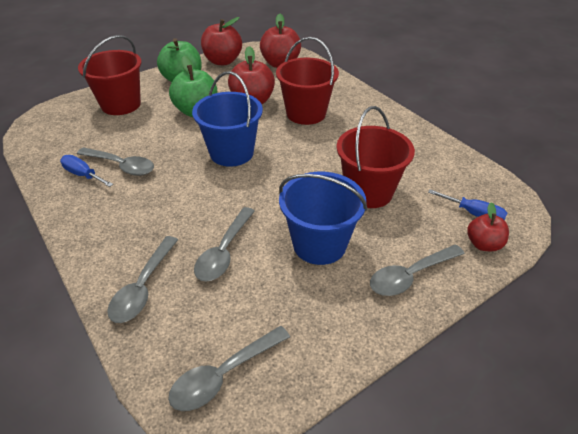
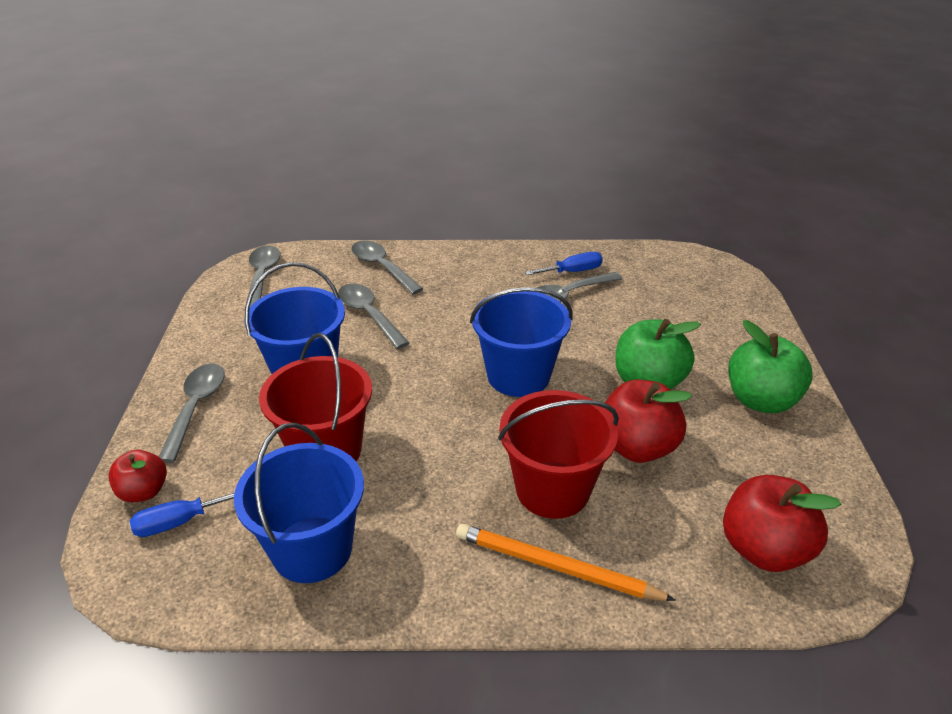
camera: 125 degrees right, 5 degrees down
red bucket [78,35,142,115] -> none
red apple [201,17,242,65] -> none
none -> blue bucket [234,423,364,583]
none -> orange pencil [456,524,676,601]

